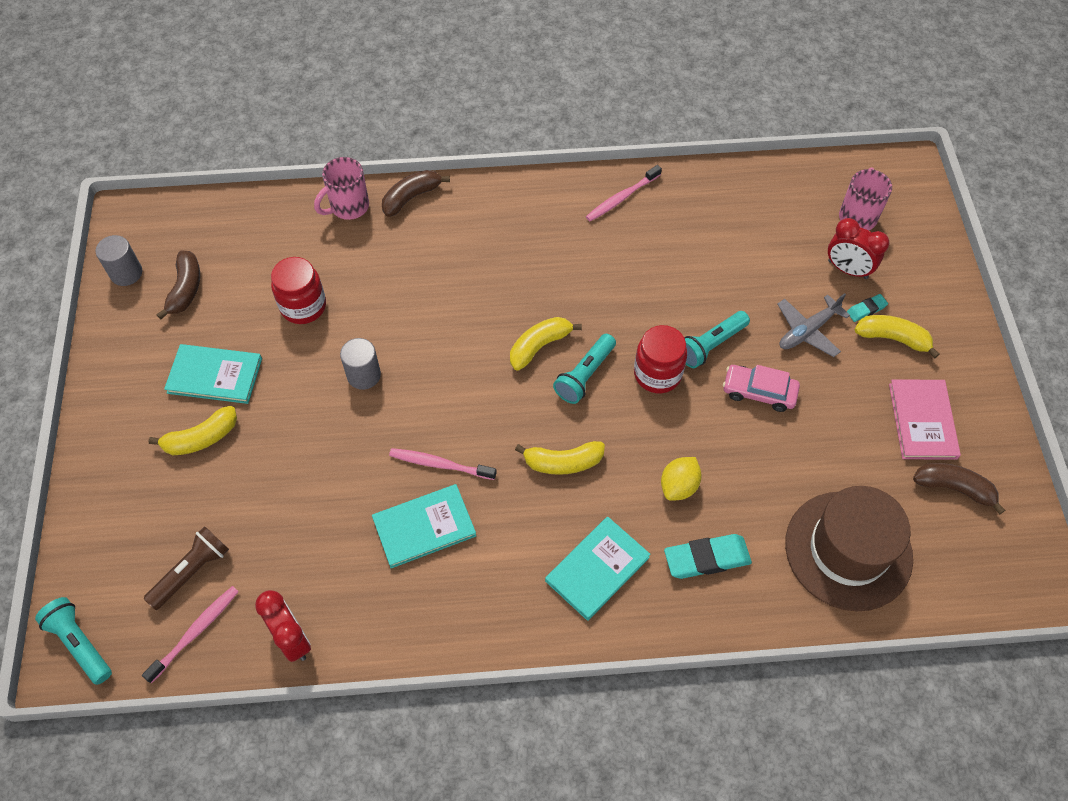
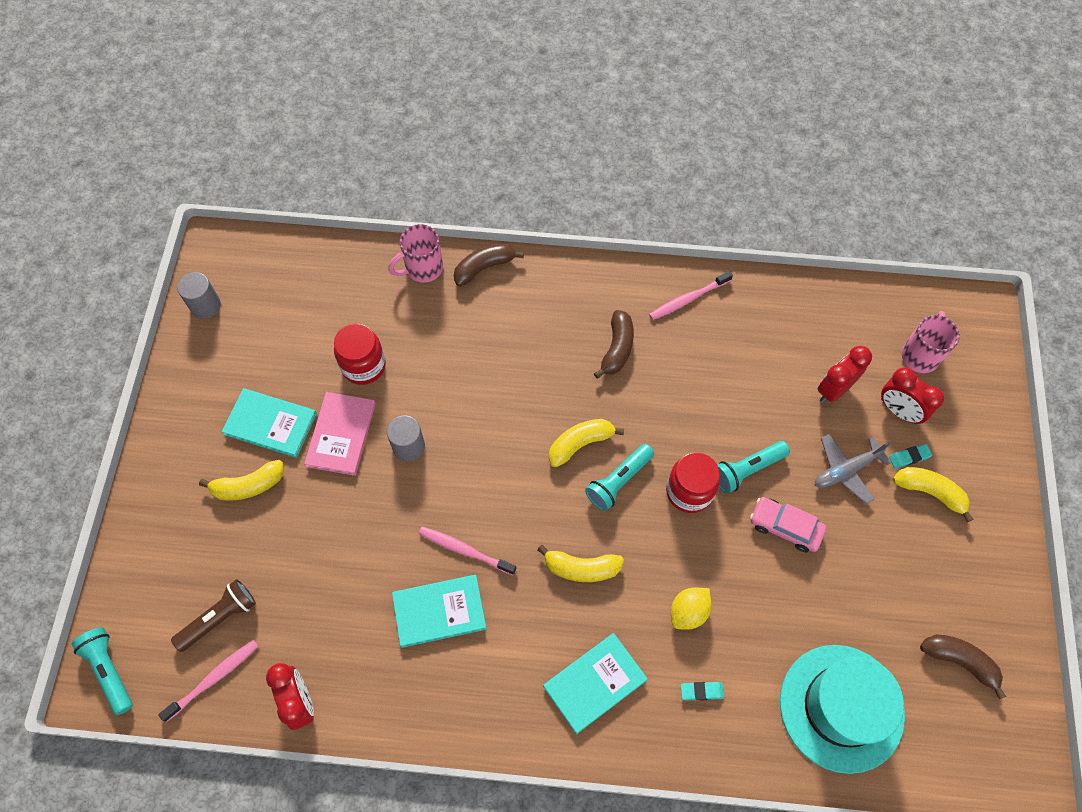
camera: 10 degrees right, 5 degrees up
brown banana [157,251,200,320] -> brown banana moved to [594,310,634,379]
turquoise eraser [664,534,752,579] -> turquoise eraser [681,682,724,700], size x0.53
brown hat [785,486,913,611] -> turquoise hat [780,645,905,774]
pink book [889,379,961,460] -> pink book moved to [304,392,376,476]
none -> red clock [818,346,872,403]

